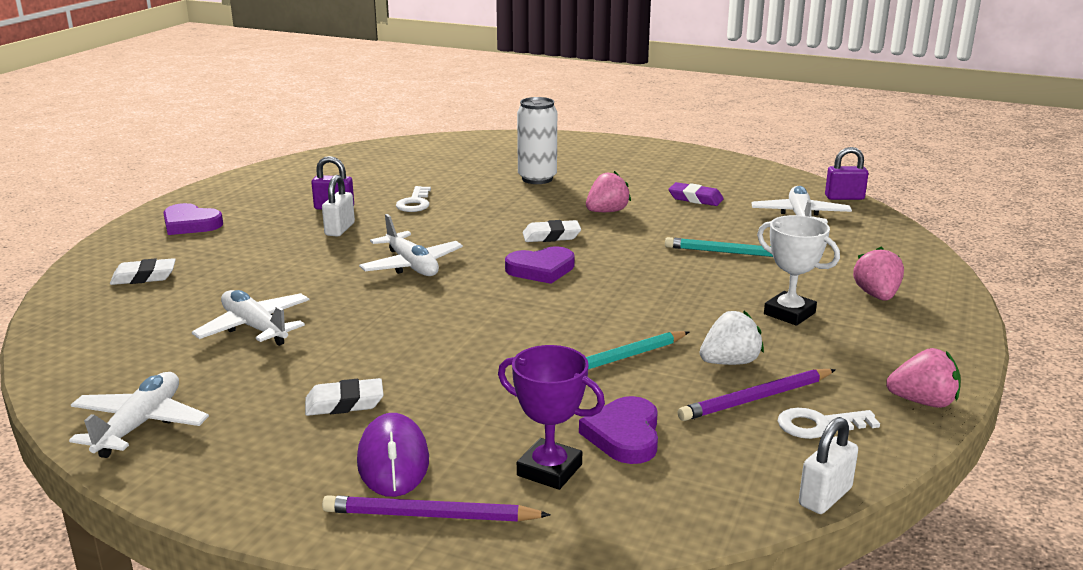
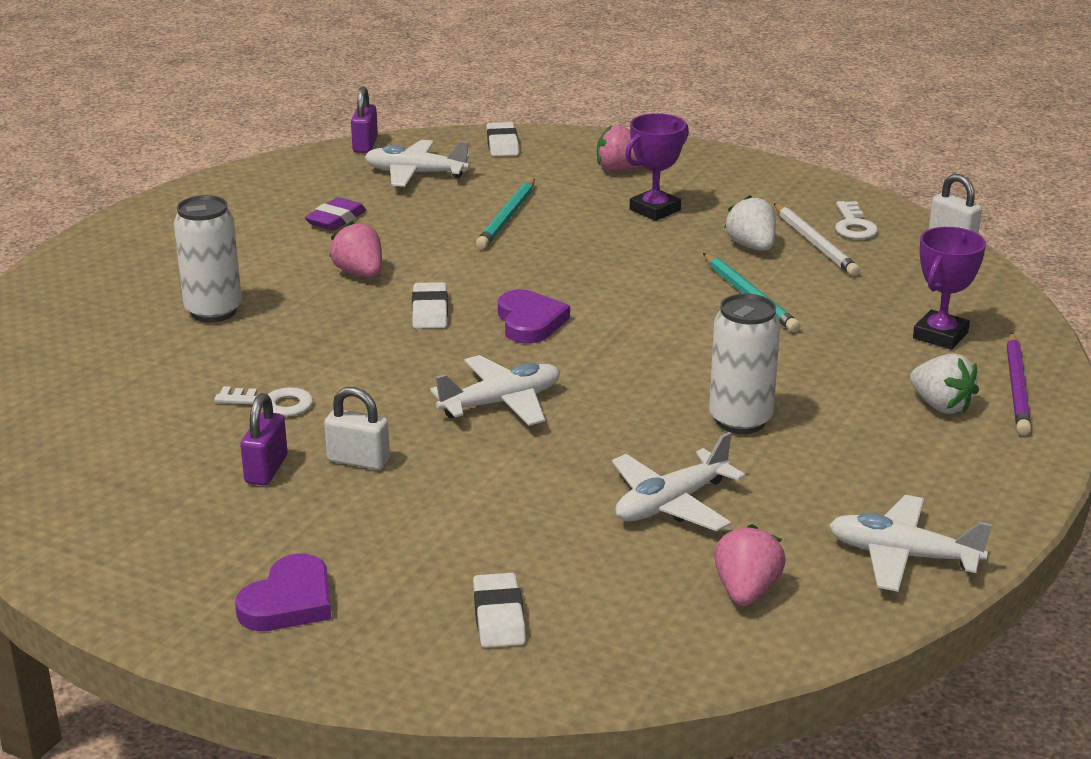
camera: 85 degrees left, 5 degrees up
white eraser [305,378,384,416] -> white eraser moved to [486,122,519,156]
purple mouse [357,413,429,497] -> white strawberry [910,353,979,414]
purple heart [579,396,658,464] -> none
purple pencil [678,369,836,421] -> white pencil [774,203,860,276]
white trophy [757,215,840,326] -> purple trophy [625,113,689,221]
pink strawberry [886,348,961,408] -> pink strawberry moved to [714,524,786,606]
none -> white can [709,294,780,434]

